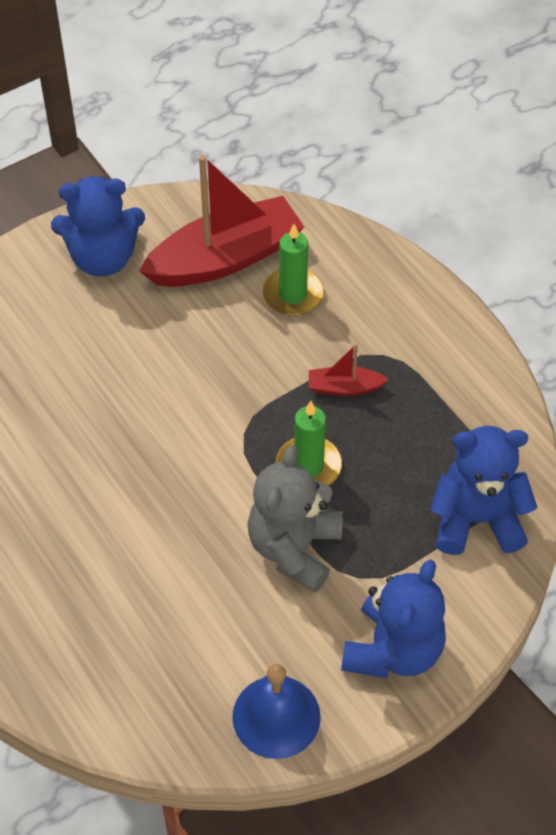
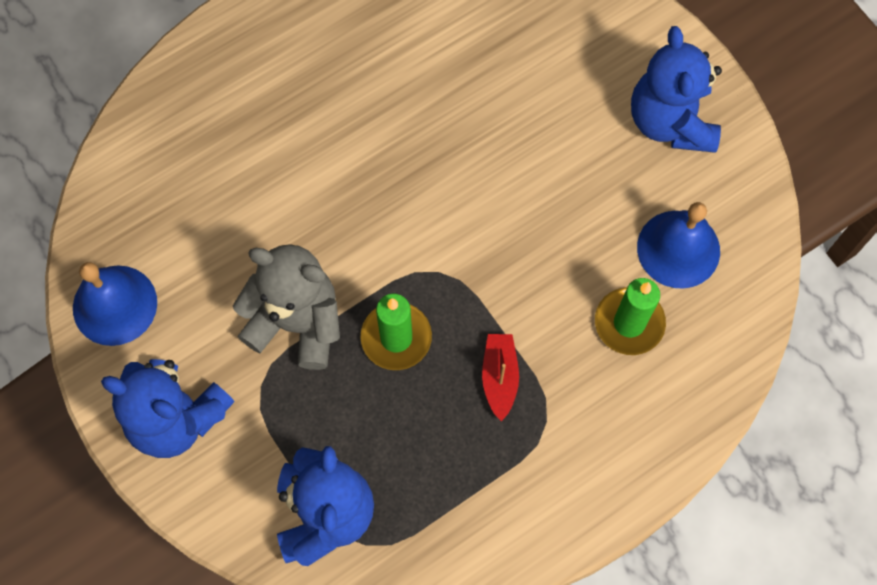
camera: 90 degrees right, 15 degrees up
red boat [139,155,304,287] -> blue bell [637,202,720,289]

